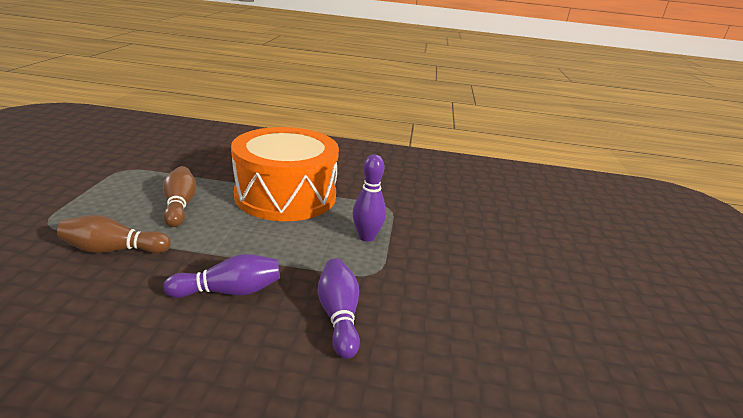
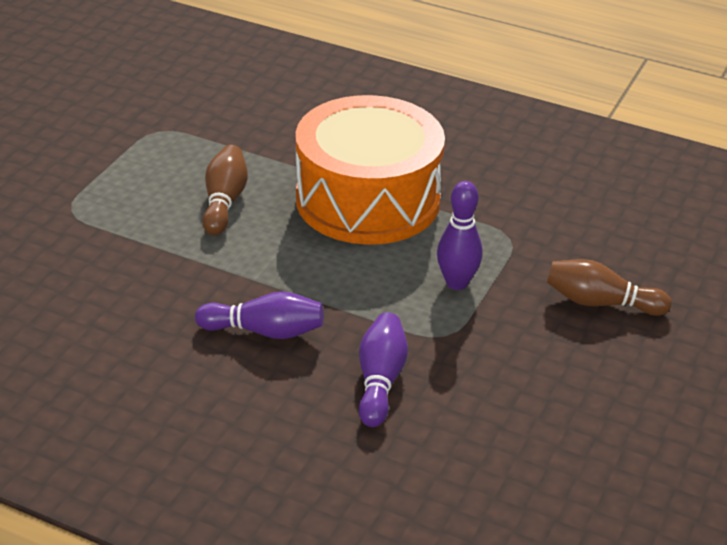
camera: 20 degrees right, 10 degrees up
brown bowling pin [57,215,171,253] -> brown bowling pin moved to [546,259,672,316]

